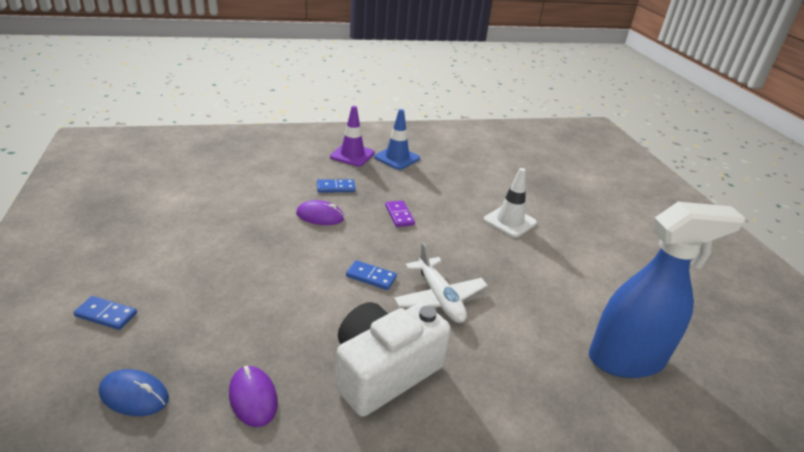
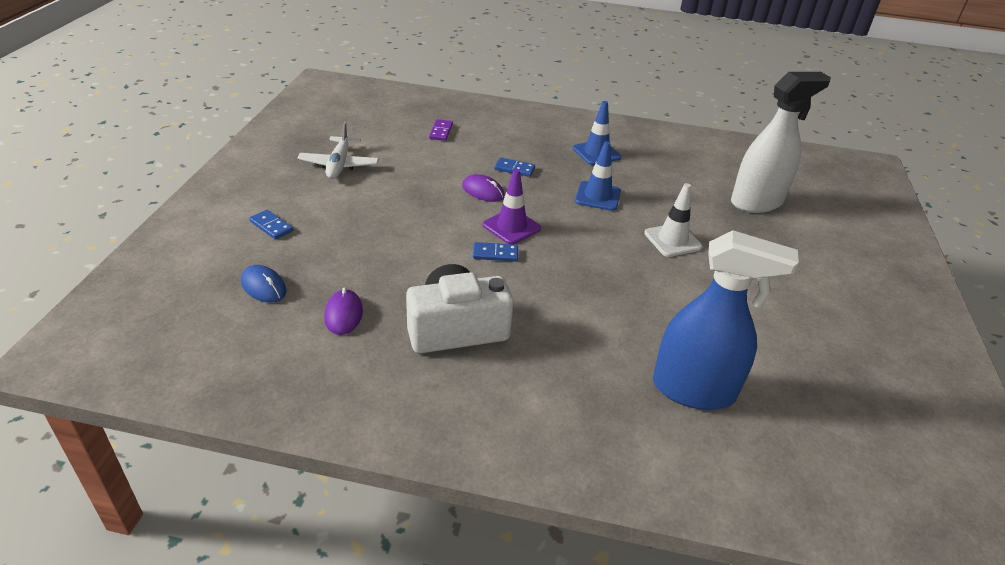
camera: 25 degrees right, 5 degrees up
purple traffic cone [330,106,375,166] -> purple traffic cone moved to [483,169,541,245]
blue domino [346,260,397,290] -> blue domino turned 45 degrees counterclockwise [473,242,518,262]
purple domino [385,200,415,227] -> purple domino moved to [429,119,453,141]
white plane [394,243,487,323] -> white plane moved to [298,122,379,179]
none -> blue traffic cone [575,141,621,211]
none -> white spray bottle [731,72,831,213]

